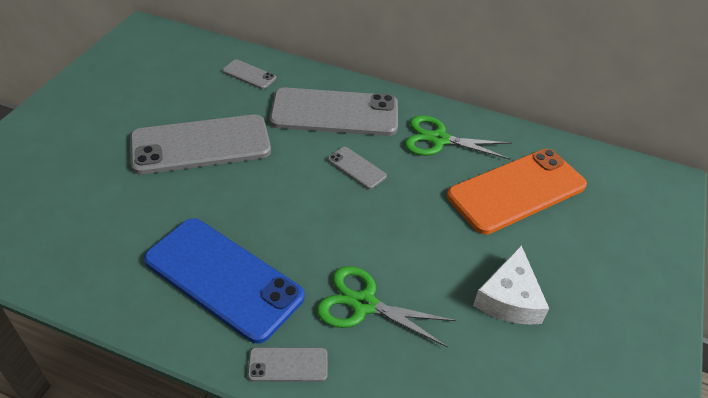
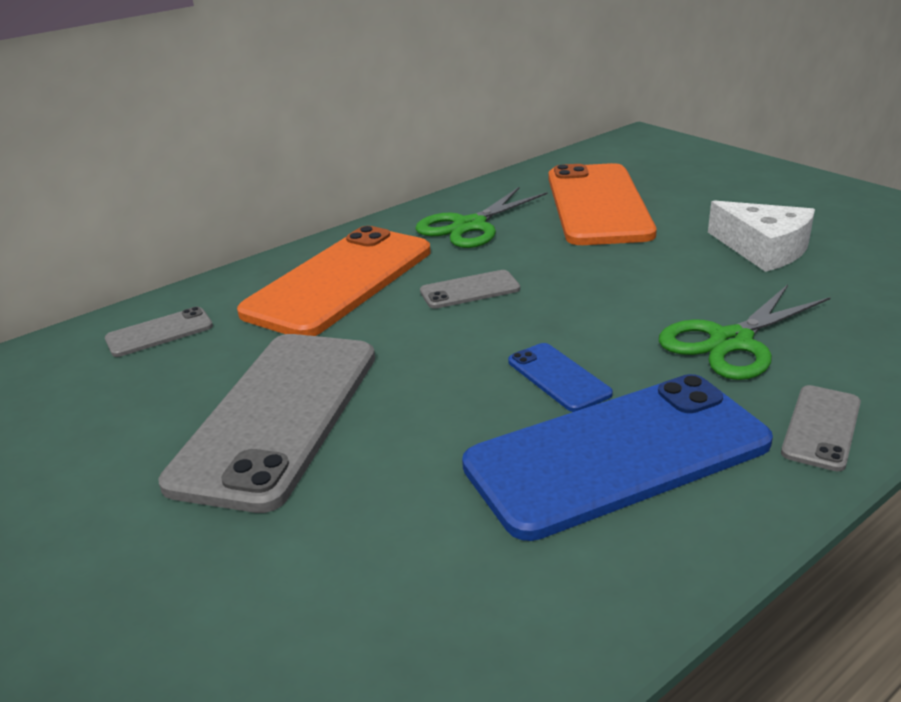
camera: 55 degrees left, 15 degrees down
grey phone [270,87,398,136] -> orange phone [237,226,431,336]
none -> blue phone [508,343,613,412]

